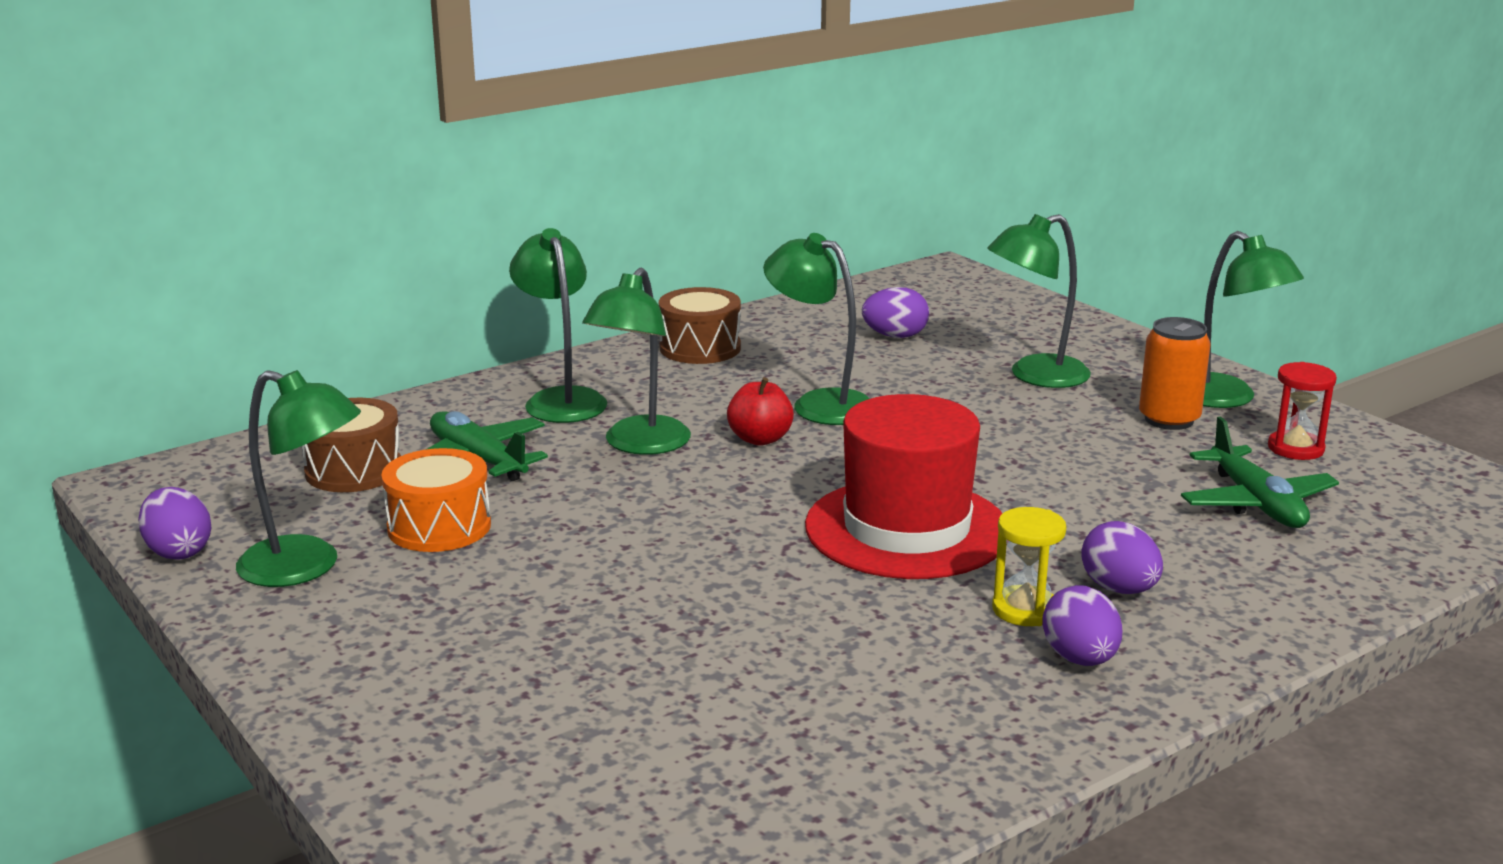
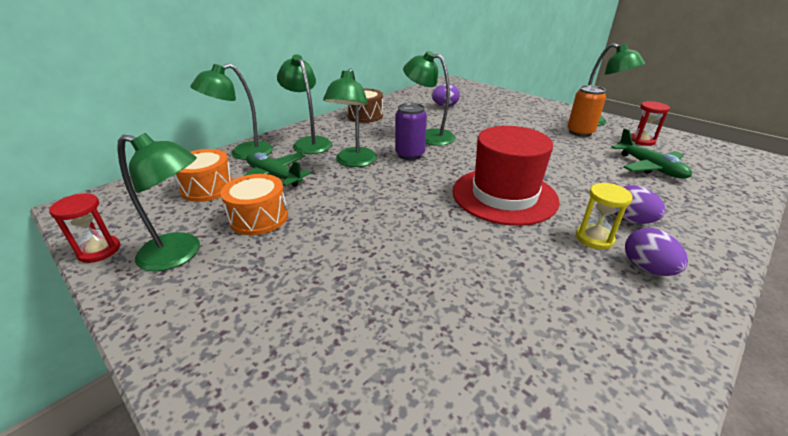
camera: 10 degrees left, 10 degrees up
purple egg [138,487,212,560] -> red hourglass [49,193,120,263]
brown drum [302,398,401,492] -> orange drum [174,149,233,202]
red apple [727,377,794,446] -> purple can [395,103,427,160]
green lamp [988,214,1091,388] -> green lamp moved to [190,64,273,160]

